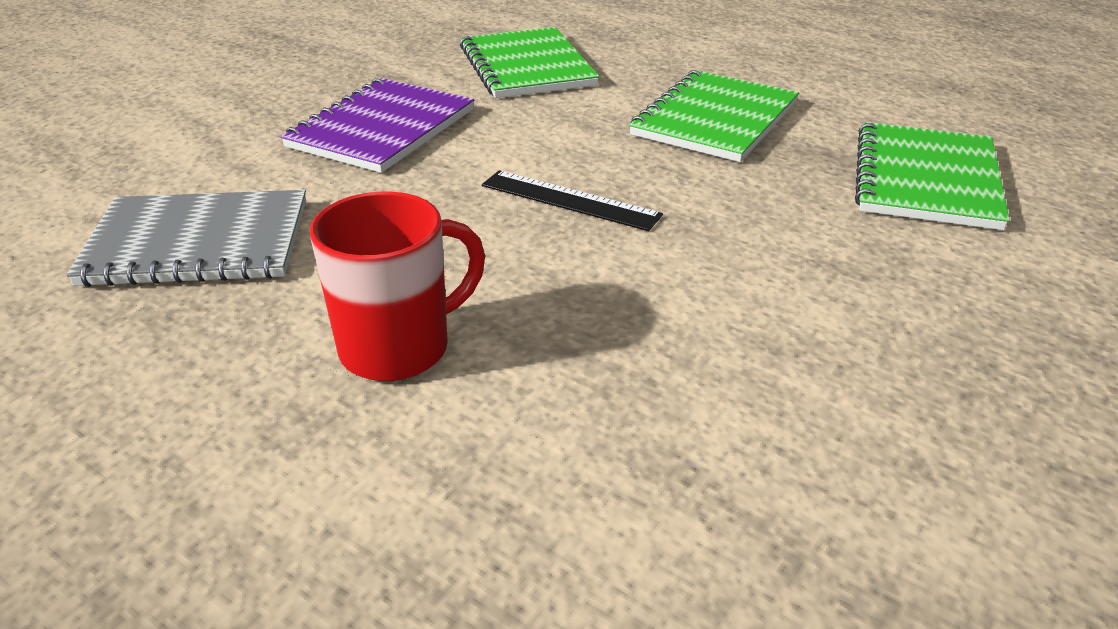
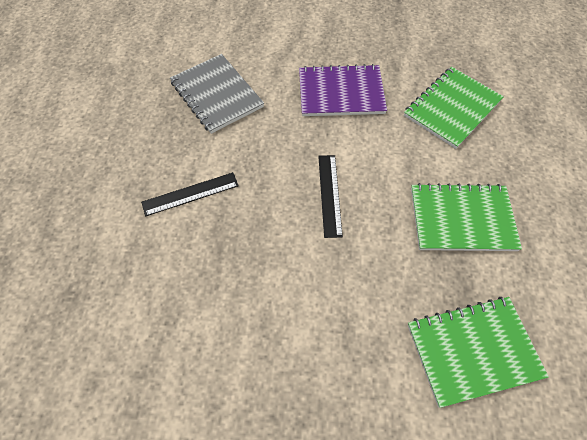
camera: 60 degrees right, 25 degrees up
red mug [310,192,485,381] -> black ruler [141,172,239,217]

